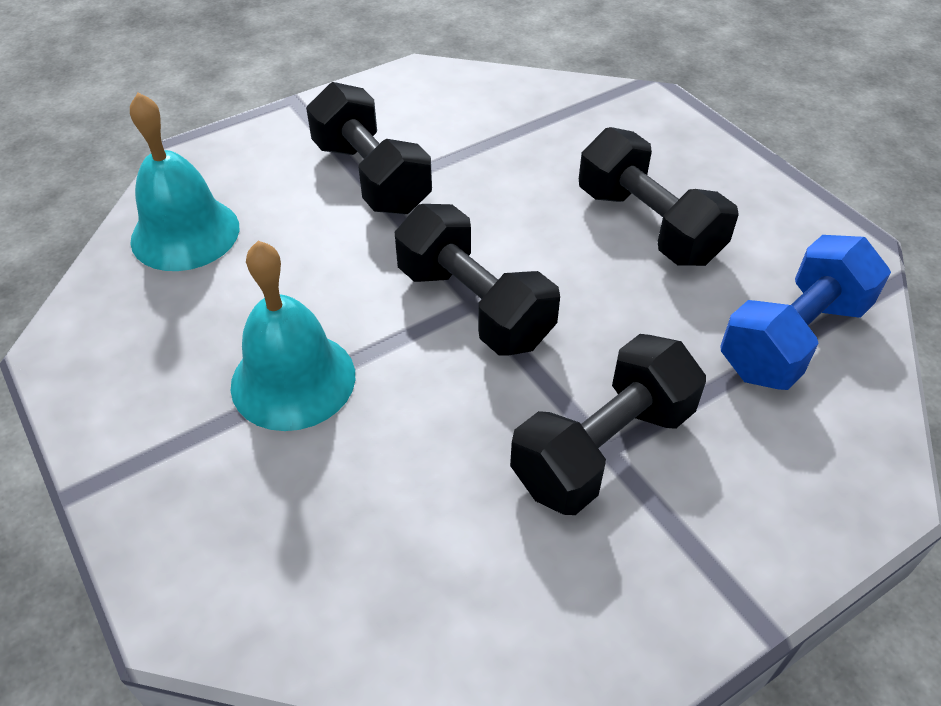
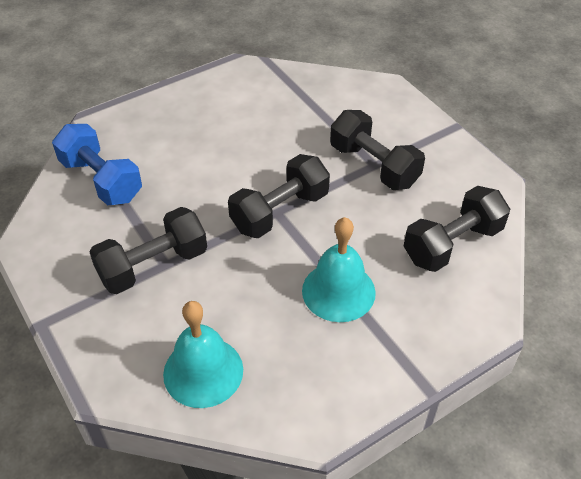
camera: 90 degrees left, 0 degrees up
black dumbbell [579,127,739,266] -> black dumbbell moved to [404,186,510,272]
blue dumbbell [721,235,891,390] -> blue dumbbell moved to [52,124,142,205]

